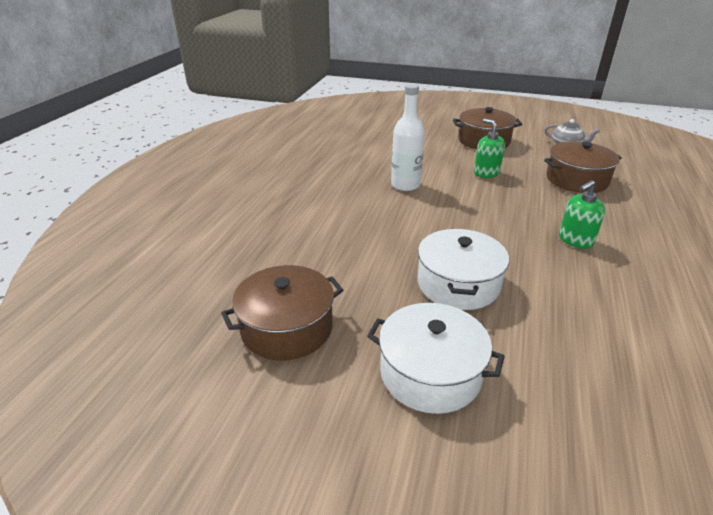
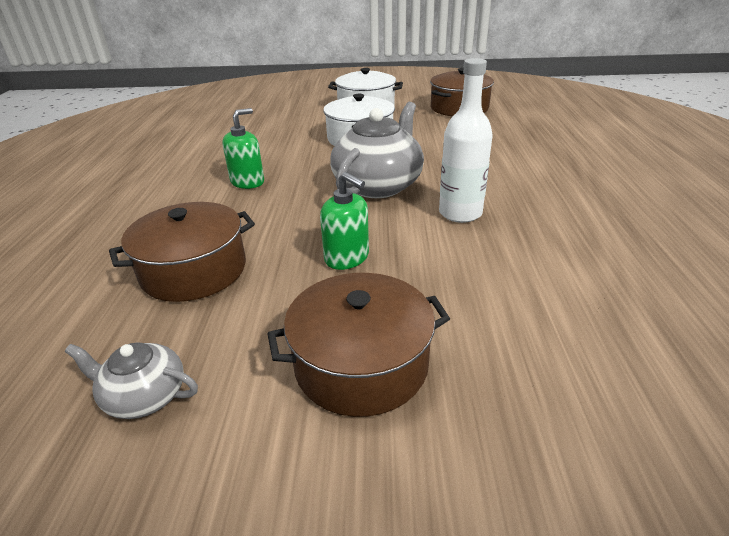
camera: 165 degrees right, 0 degrees up
none -> grey teapot [330,102,424,198]

